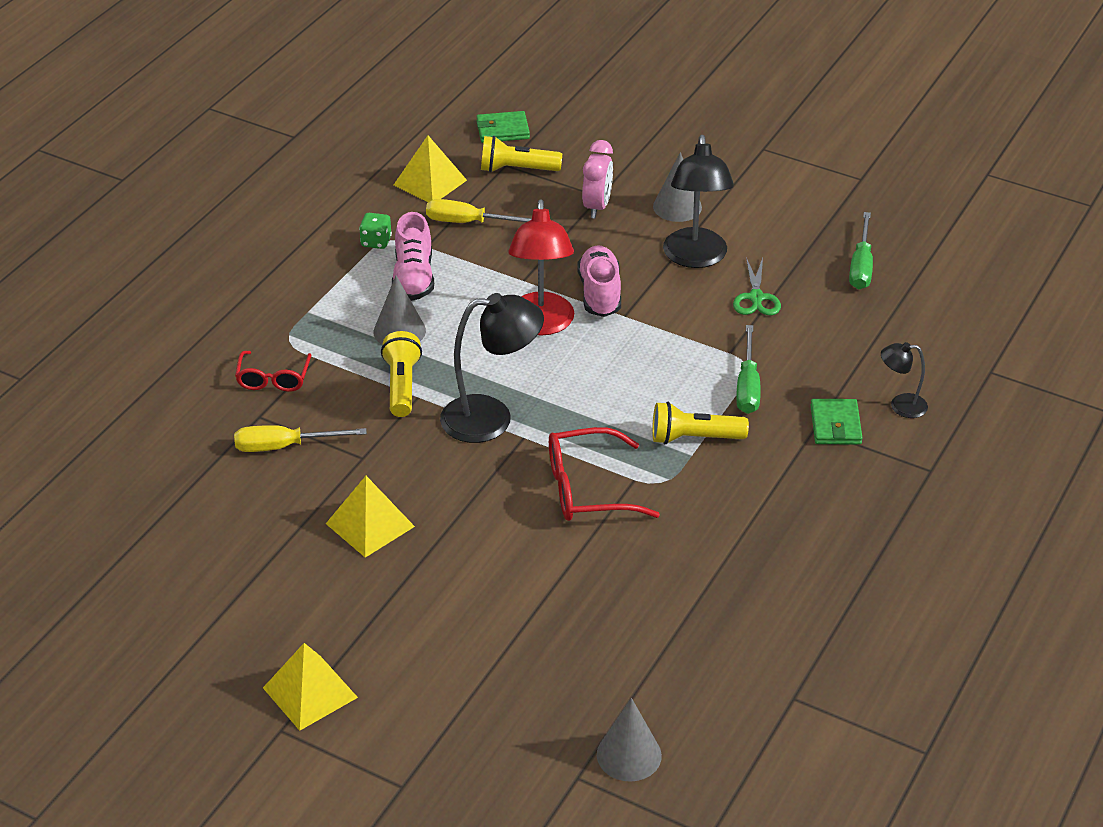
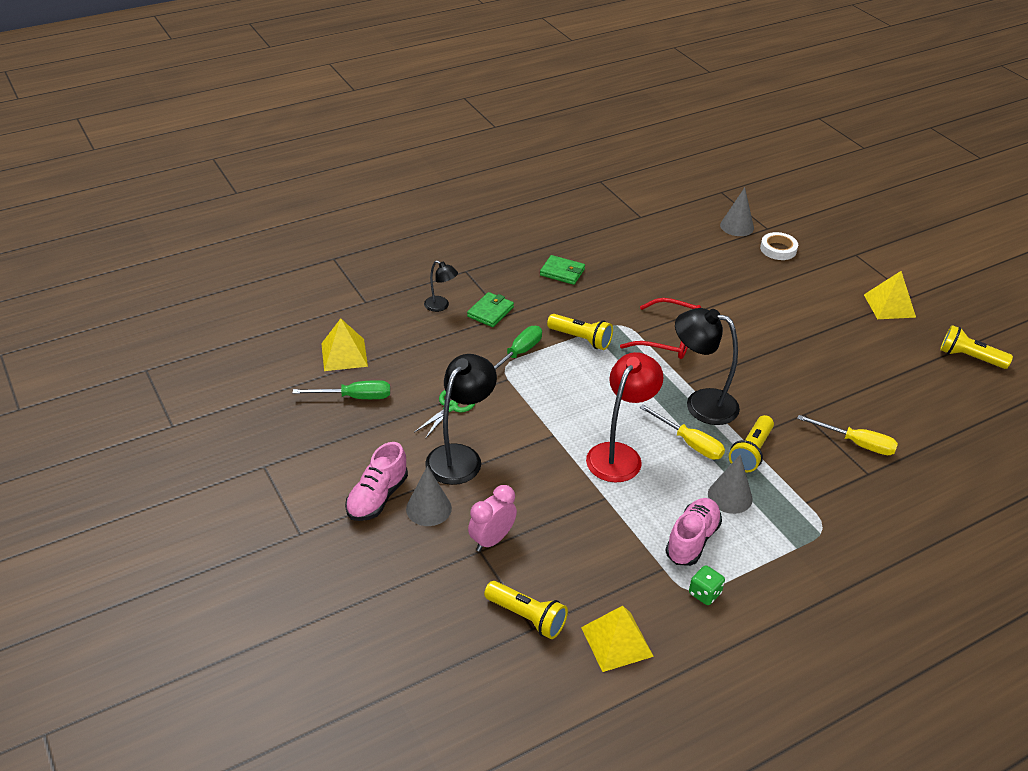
camera: 150 degrees left, 0 degrees up
red glasses [235,351,311,392] -> none
yellow pyramid [326,476,415,558] -> yellow pyramid moved to [321,318,368,371]
yellow screwdriver [426,199,532,223] -> yellow screwdriver moved to [639,405,725,459]
green wallet [477,111,530,143] -> green wallet moved to [540,255,585,285]
pink shoe [577,245,621,317] -> pink shoe moved to [345,442,408,521]
green screwdriver [849,212,873,289] -> green screwdriver turned 45 degrees clockwise [293,380,390,399]
none -> white tape [760,232,798,260]
none -> yellow flashlight [940,325,1013,369]

